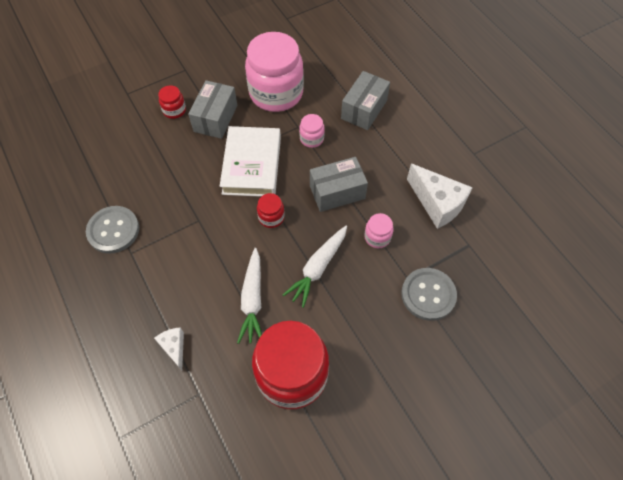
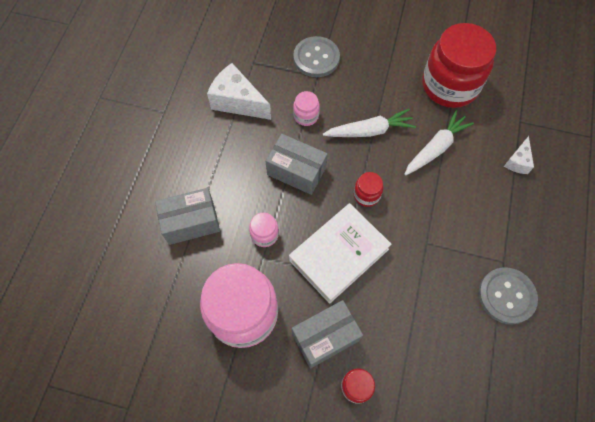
camera: 135 degrees left, 5 degrees up
white cheese [407,164,473,229] -> white cheese turned 60 degrees counterclockwise [207,63,271,120]

